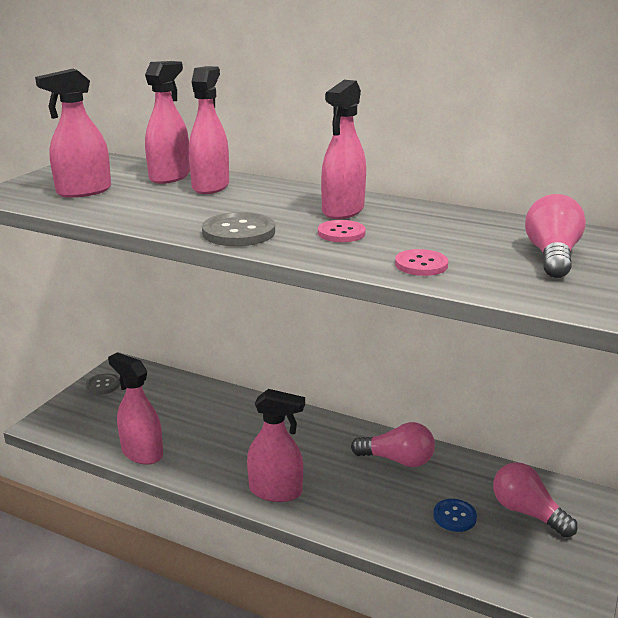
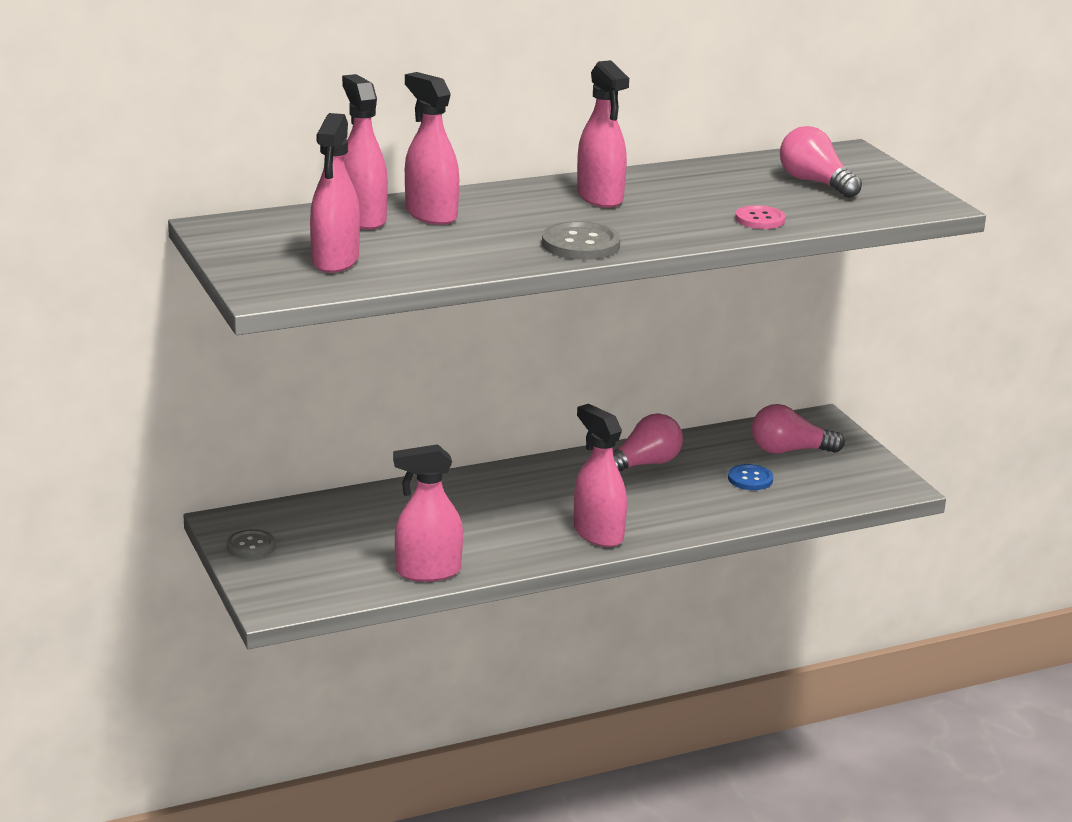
camera: 50 degrees left, 0 degrees up
pink spray bottle [247,389,305,502] -> pink spray bottle turned 90 degrees counterclockwise [574,404,627,547]
pink button [318,220,366,242] -> none

